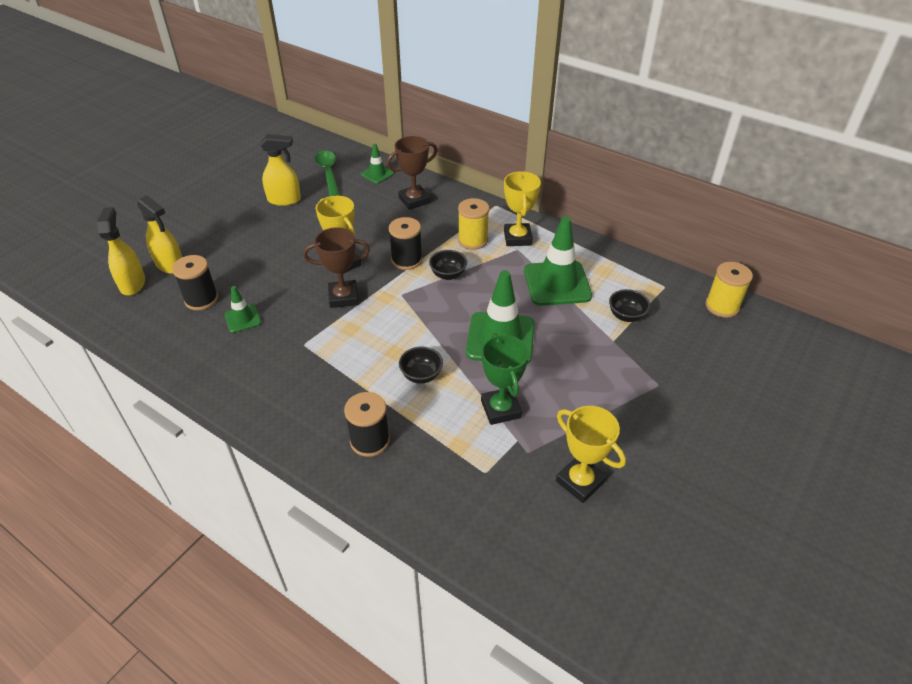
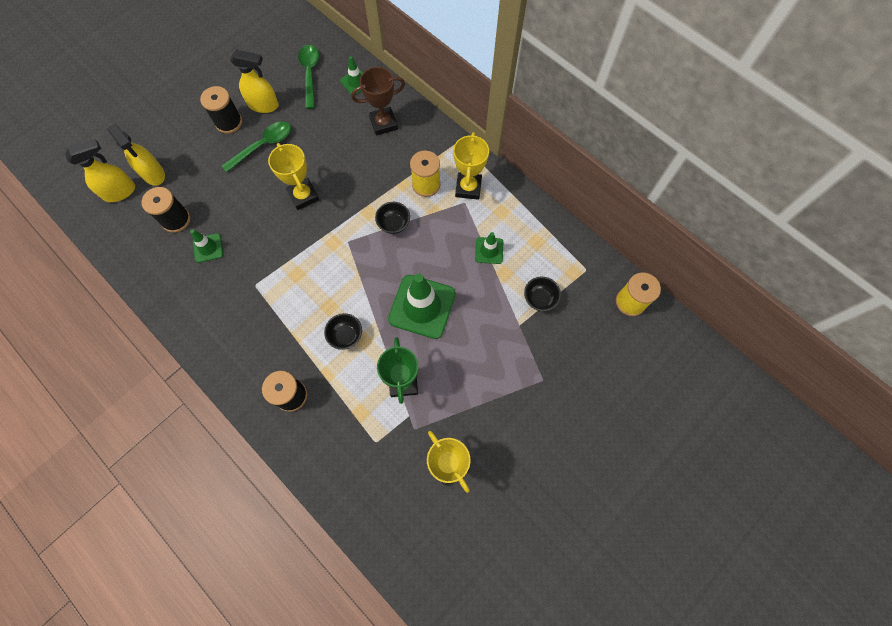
camera: 10 degrees right, 25 degrees up
yellow spray bottle [97,207,145,295] -> yellow spray bottle turned 60 degrees clockwise [65,139,135,202]
brown trophy [303,227,370,308] -> none
black spool [389,217,422,270] -> black spool moved to [200,86,242,134]
green traffic cone [524,216,592,306] -> green traffic cone [475,232,503,264], size x0.50
none -> green spoon [222,122,291,172]

